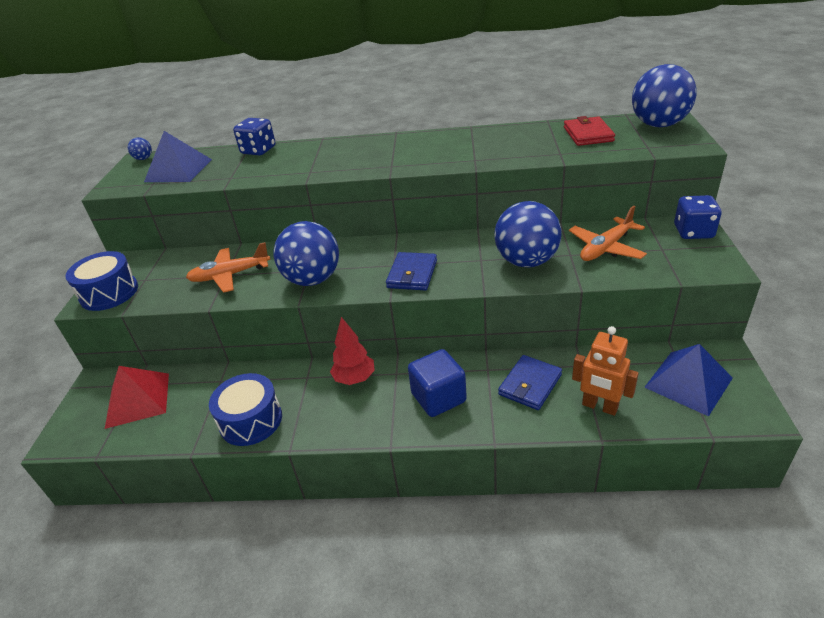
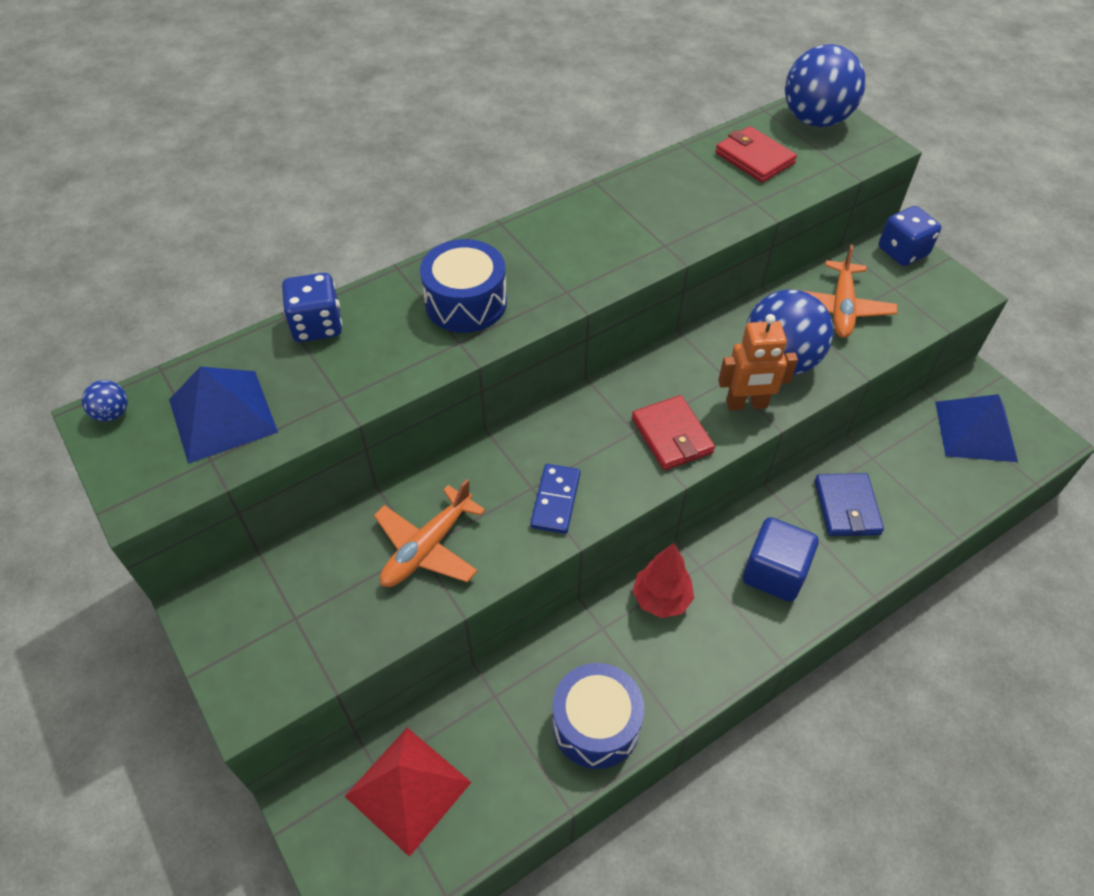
camera: 40 degrees left, 15 degrees up
blue drum [65,251,138,311] -> blue drum moved to [420,239,507,333]
blue ball [273,221,339,286] -> blue domino [530,464,581,534]
blue wallet [386,252,437,290] -> red wallet [632,395,715,470]
orange robot [572,326,639,416] -> orange robot moved to [718,314,798,411]

